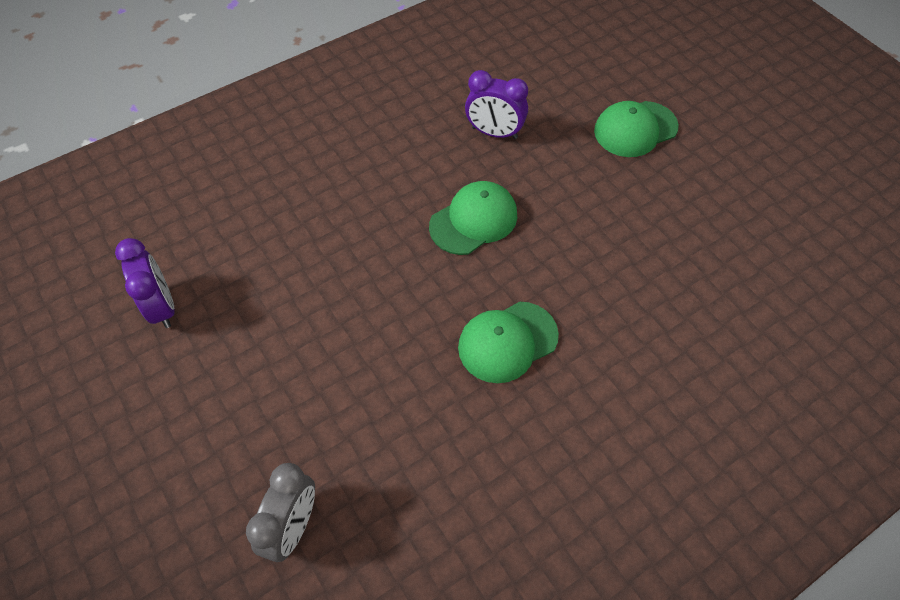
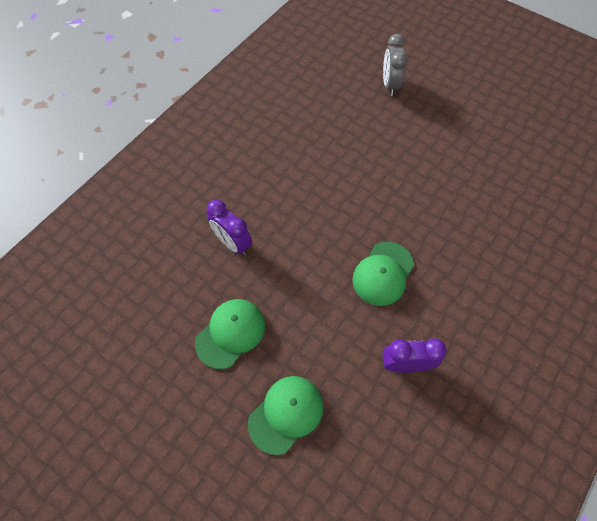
camera: 160 degrees right, 5 degrees up
purple clock [115,238,174,328] -> purple clock moved to [207,200,252,255]
green cap [458,301,559,383] -> green cap moved to [195,299,265,369]

